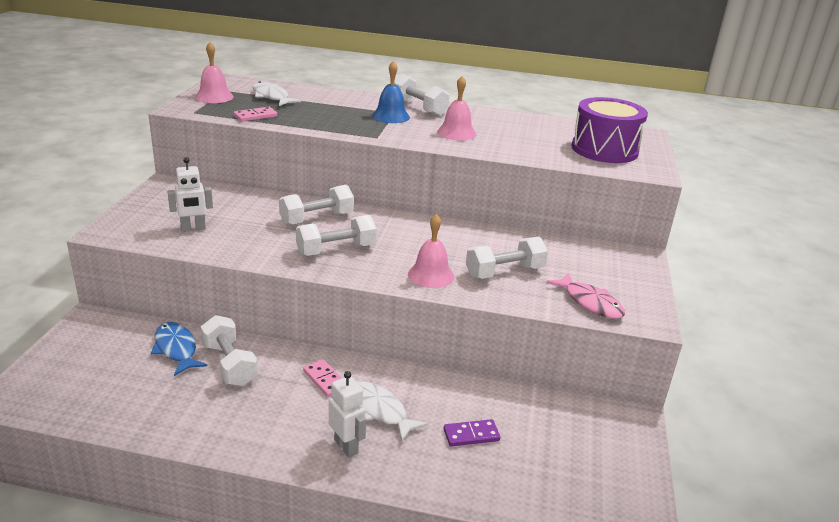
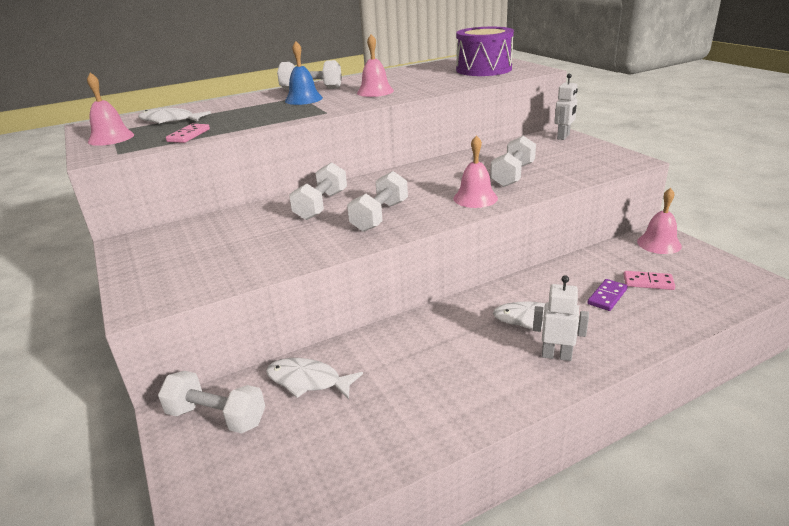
camera: 35 degrees left, 0 degrees up
blue fish [151,322,207,376] -> white fish [266,358,363,399]
white robot [167,157,213,232] -> white robot moved to [554,74,578,140]
white dumbbell [201,315,258,386] -> white dumbbell moved to [158,371,266,434]
pink domino [303,359,341,397] -> pink domino moved to [624,271,675,290]
pink fish [546,273,625,319] -> none
none -> pink bell [637,188,682,254]

